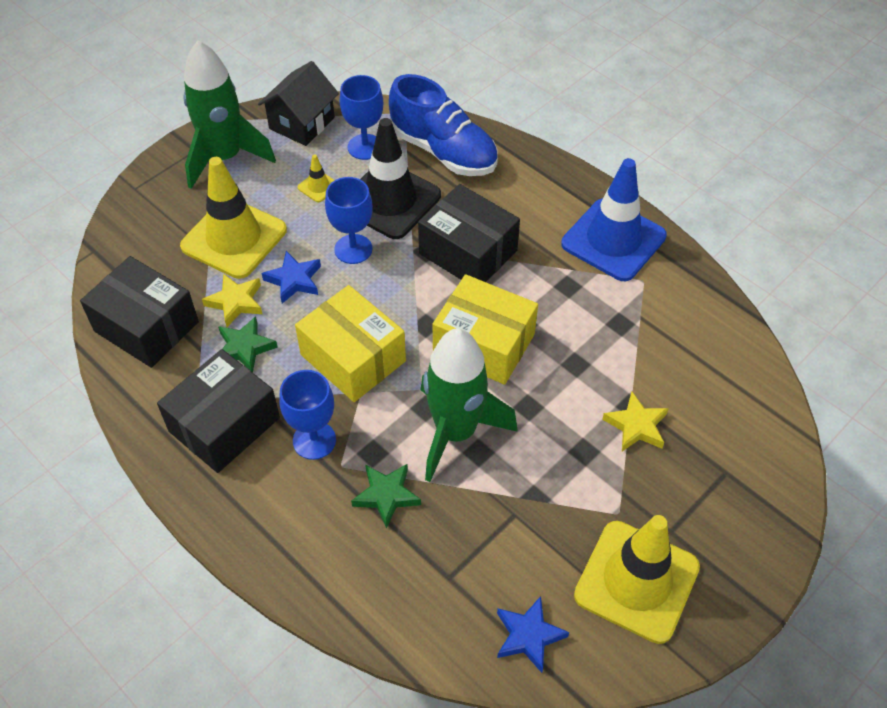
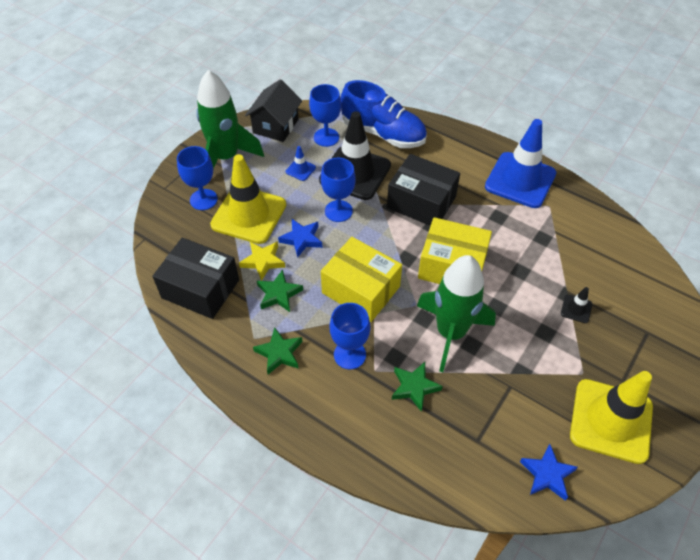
camera: 10 degrees left, 0 degrees up
black box [157,349,280,473] -> green star [253,327,303,374]
yellow traffic cone [298,155,334,202] -> blue traffic cone [286,146,316,181]
yellow star [602,392,669,451] -> black traffic cone [561,287,592,323]
none -> blue goblet [177,146,218,210]

